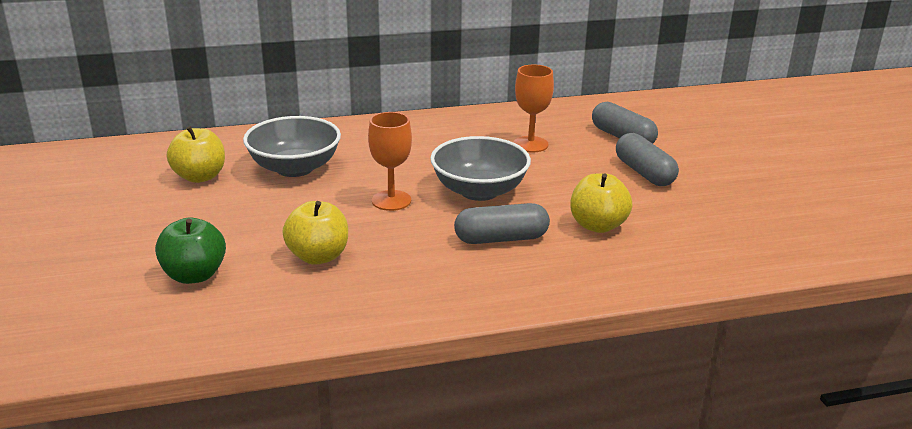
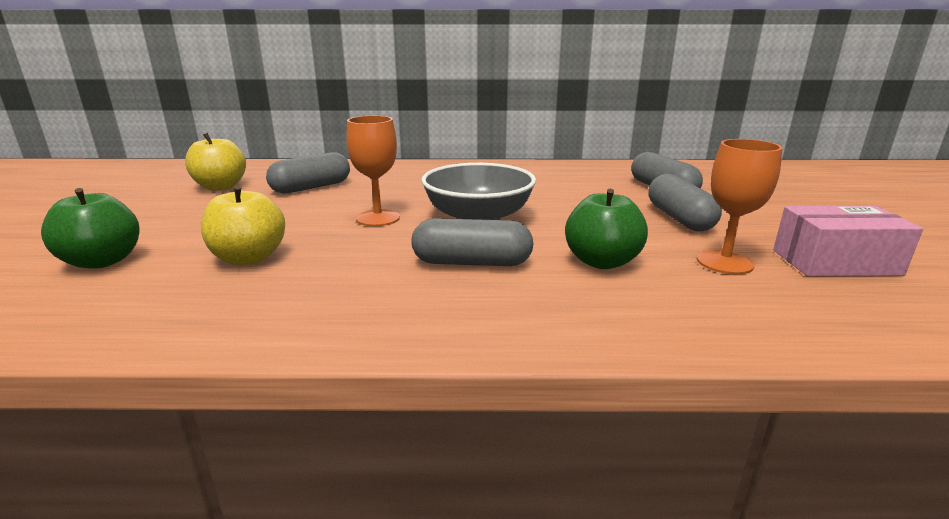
camera: 15 degrees right, 5 degrees down
grey bowl [243,116,341,177] -> grey capsule [266,152,350,194]
orange goblet [513,65,554,152] -> orange goblet moved to [697,139,783,274]
yellow apple [570,173,632,233] -> green apple [565,188,648,269]
none -> pink box [773,206,923,276]

